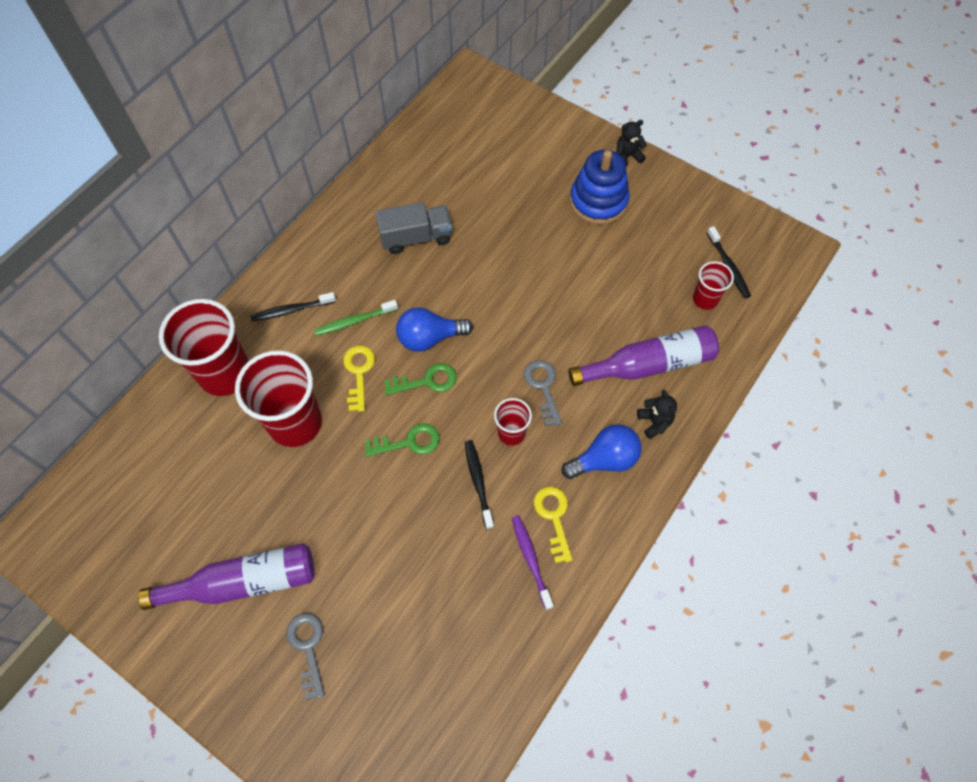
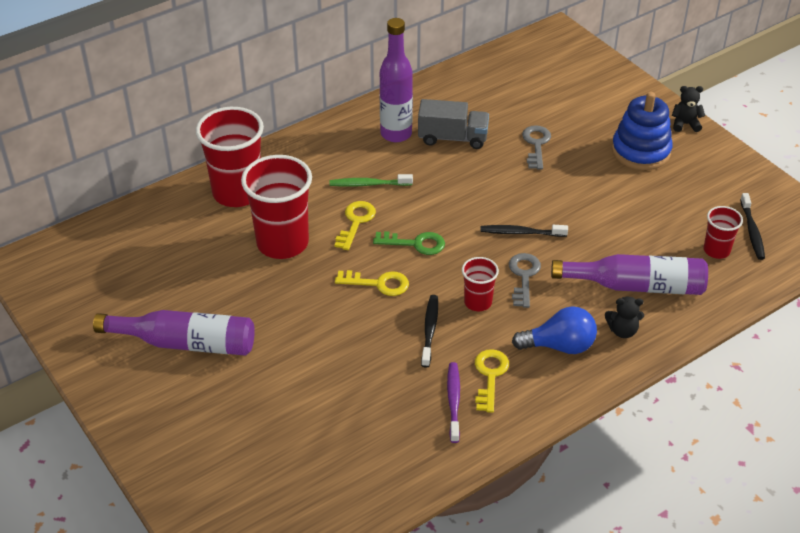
camera: 20 degrees right, 20 degrees down
black toothbrush [250,292,336,322] -> black toothbrush moved to [480,225,568,237]
grey key [286,613,325,700] -> grey key moved to [522,125,551,169]
green key [365,423,440,457] -> yellow key [335,270,409,296]
blue light bulb [396,307,473,352] -> none
black teddy bear [637,390,677,439] -> black teddy bear turned 90 degrees clockwise [605,296,644,338]
none -> purple bottle [380,18,413,142]

